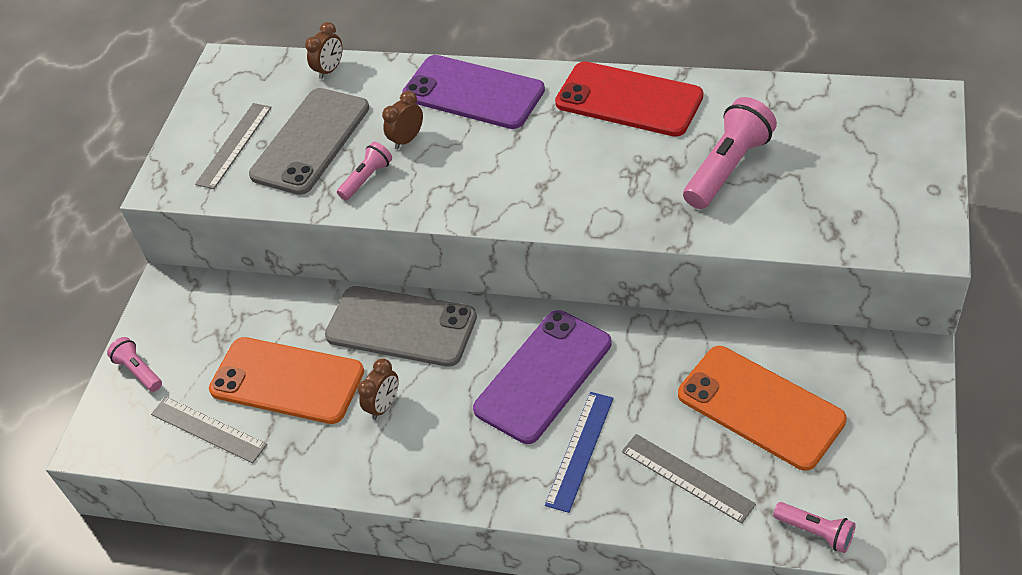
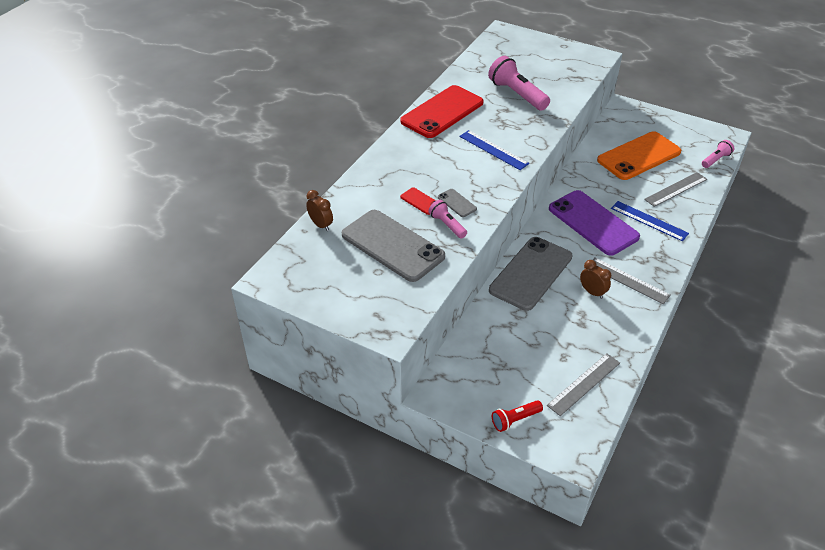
camera: 80 degrees left, 5 degrees down
pink flashlight [107,337,162,392] -> red flashlight [492,400,543,432]
grey ruler [195,103,272,189] -> grey ruler moved to [593,258,671,304]
orange phone [209,337,364,424] -> none
brown clock [382,91,423,150] -> red phone [400,187,436,215]
purple phone [402,55,545,129] -> none
none -> grey phone [438,189,477,217]
none -> blue ruler [459,130,529,170]

